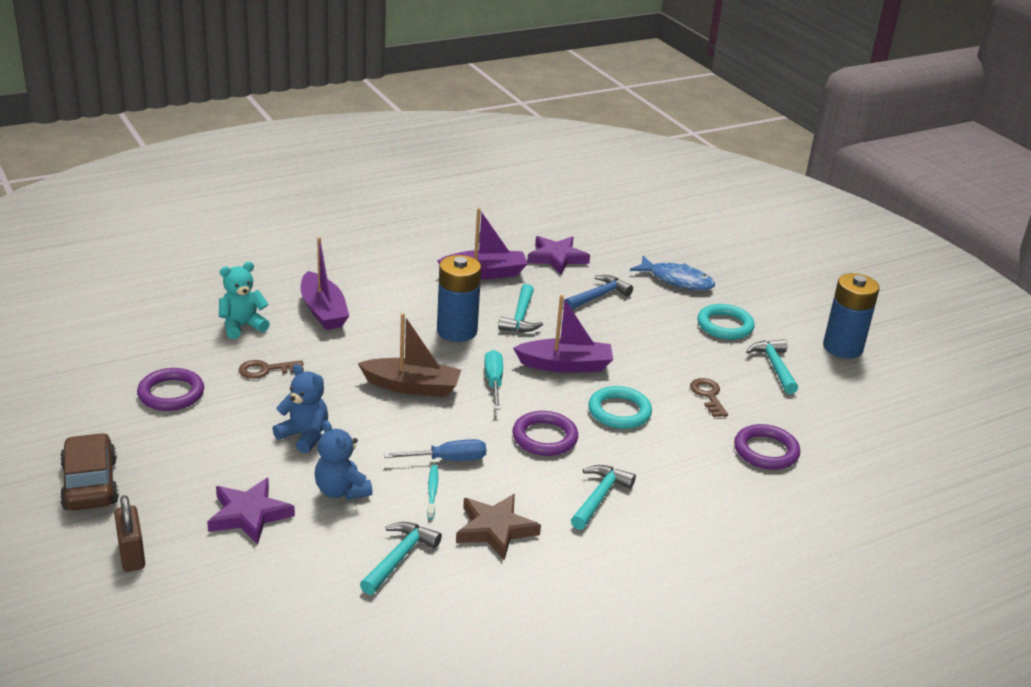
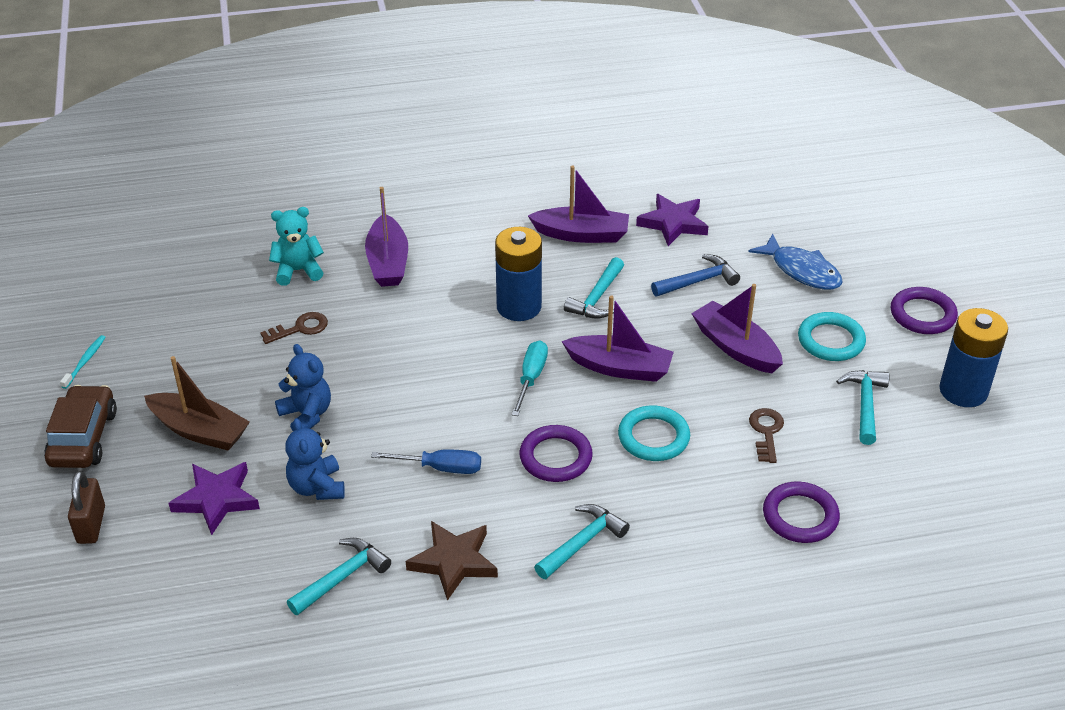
camera: 20 degrees right, 10 degrees up
purple ring [137,368,204,411] -> purple ring moved to [891,287,958,334]
brown key [239,360,304,379] -> brown key turned 150 degrees clockwise [260,312,328,344]
brown boat [358,313,461,397] -> brown boat moved to [144,356,250,451]
turquoise toothbrush [427,465,438,519] -> turquoise toothbrush moved to [60,335,106,389]
none -> purple boat [691,284,783,373]

